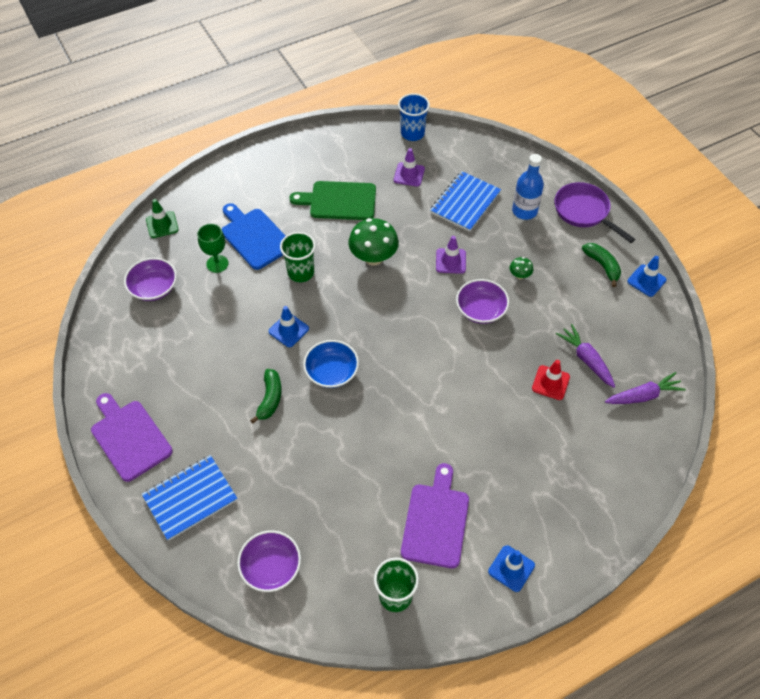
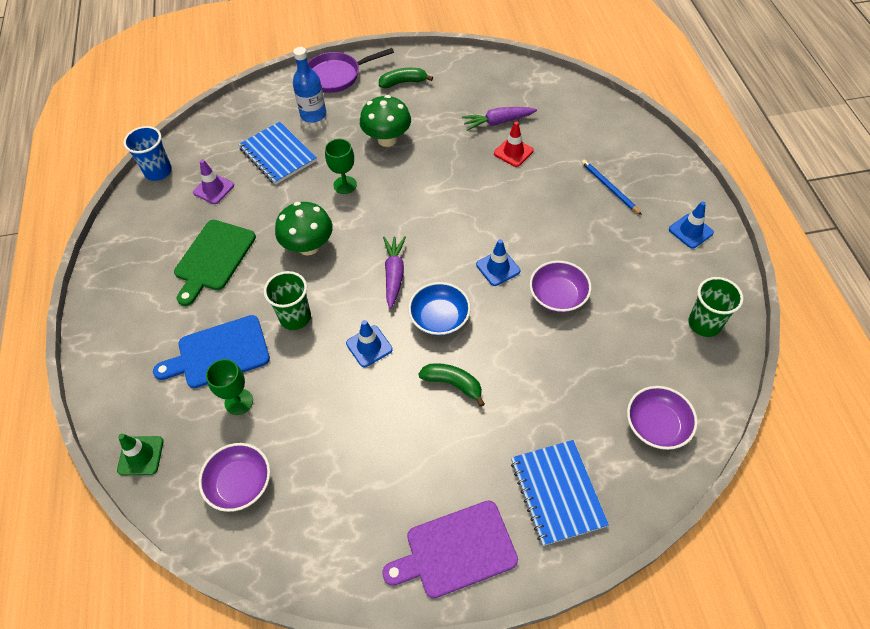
camera: 70 degrees left, 0 degrees up
purple cutting board [401,463,469,569] -> none
purple traffic cone [436,236,466,274] -> green goblet [325,139,357,194]
purple bowl [456,279,509,324] -> purple bowl moved to [530,261,592,313]
green mushroom [510,257,533,279] -> green mushroom [360,95,411,147], size x2.12
purple carrot [605,372,686,404] -> purple carrot moved to [383,236,406,309]
blue traffic cone [627,256,666,297] -> blue traffic cone moved to [476,239,520,286]
none -> blue pencil [581,160,642,215]

